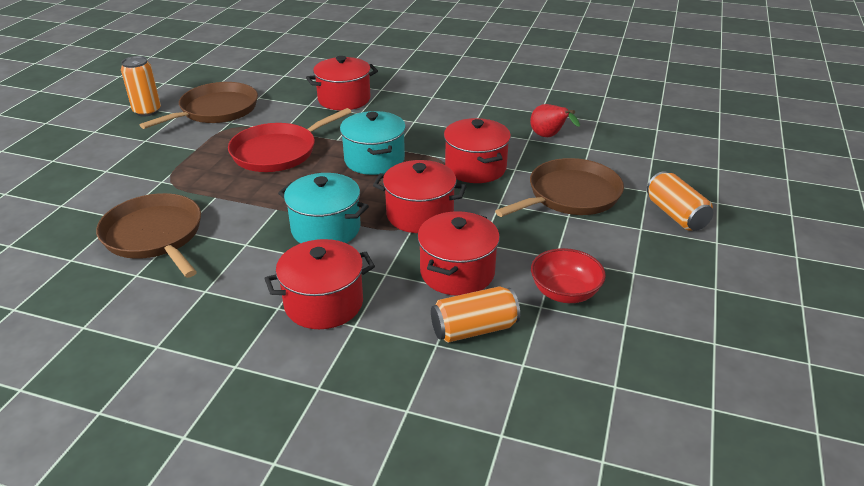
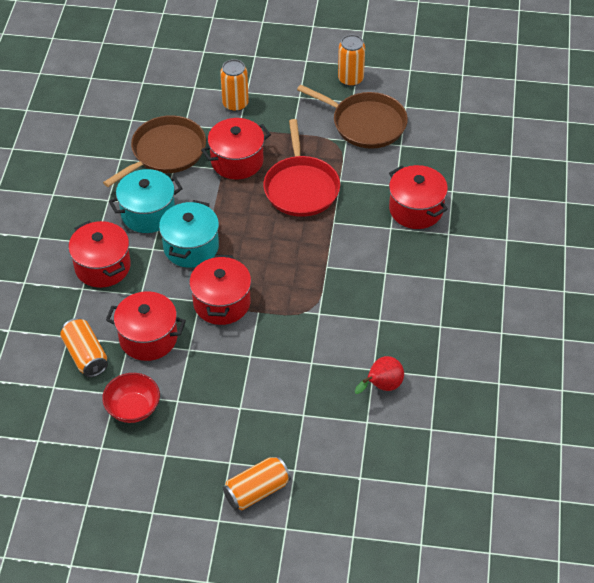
camera: 80 degrees right, 15 degrees up
red pan [228,108,352,172] -> red pan turned 135 degrees counterclockwise [263,119,340,217]
turquoise pot [340,111,406,175] -> turquoise pot moved to [109,169,183,233]
red pot [444,118,511,183] -> red pot moved to [201,118,271,179]
brown pan [495,158,624,217] -> none
none -> orange can [220,59,249,112]

